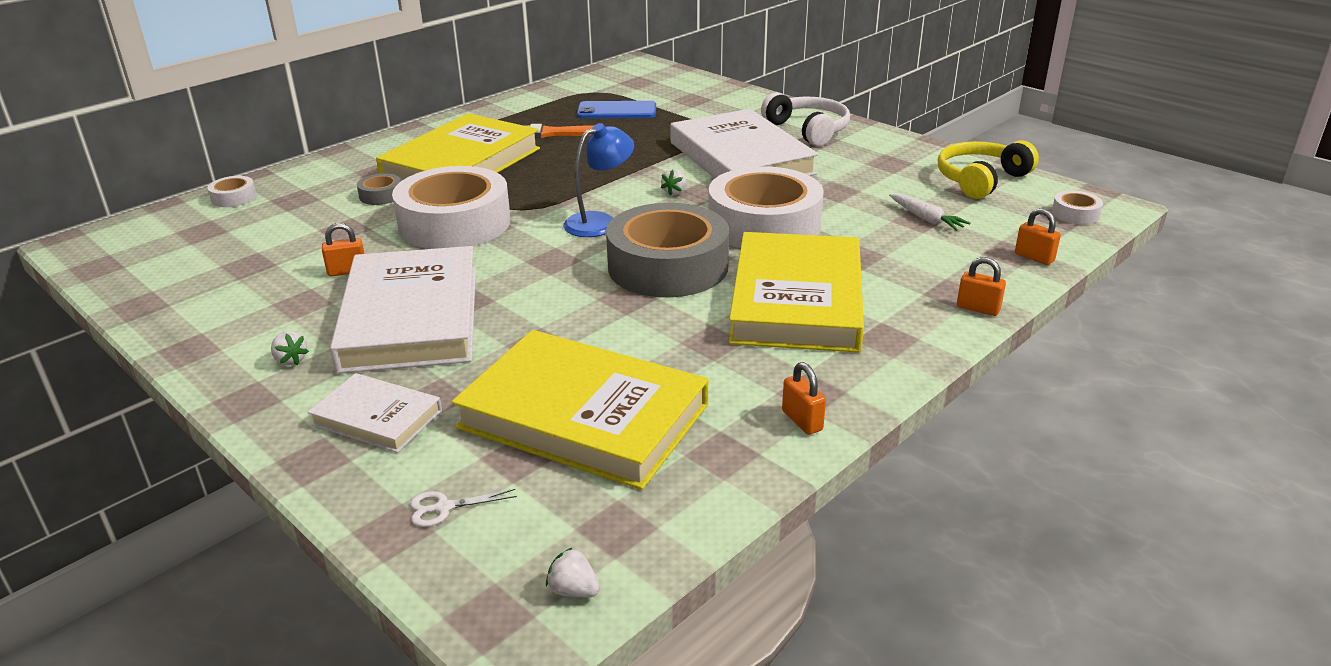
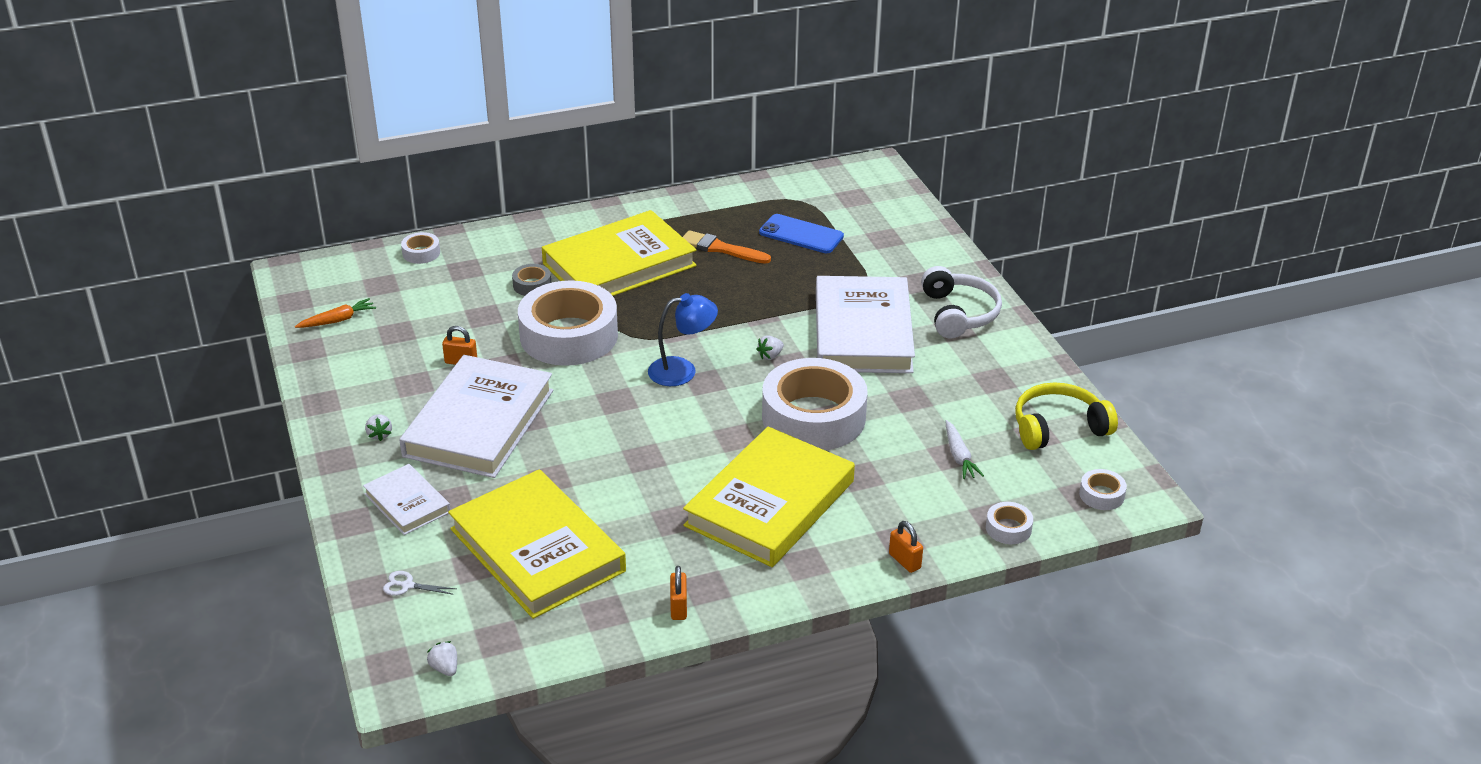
camera: 25 degrees right, 5 degrees up
grey tape [606,203,729,297] -> none
orange padlock [1015,208,1061,265] -> white tape [986,502,1033,544]
none -> orange carrot [295,298,376,328]

